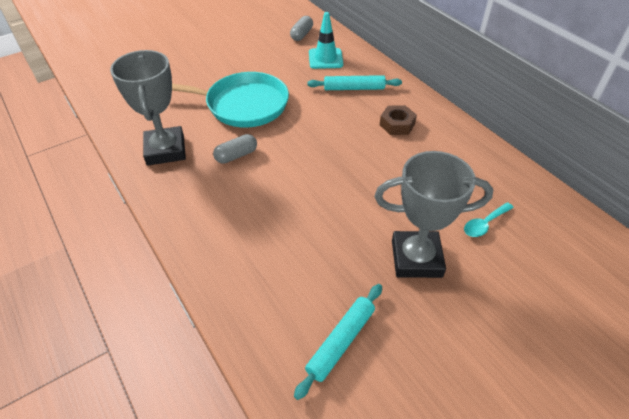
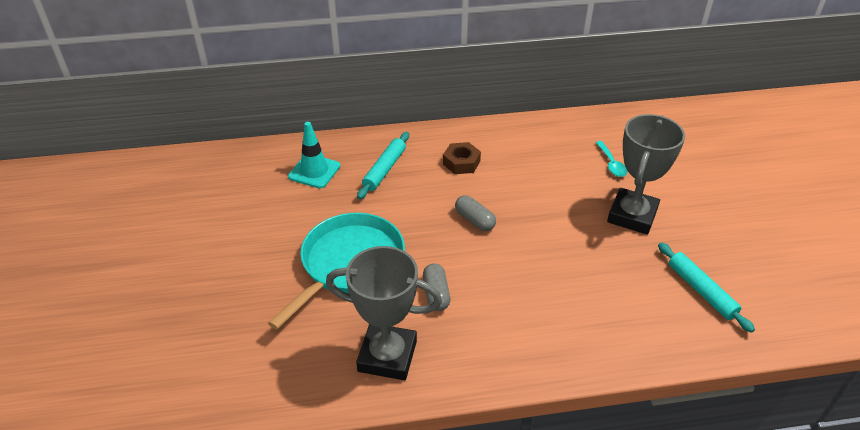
camera: 65 degrees left, 5 degrees down
grey capsule [290,16,313,41] -> grey capsule moved to [455,195,496,231]

